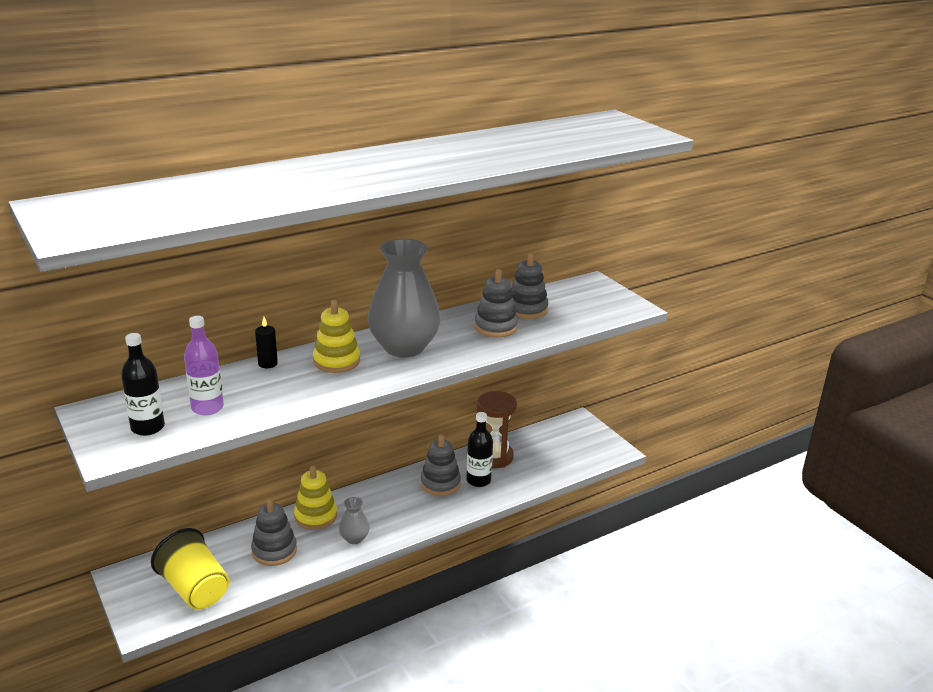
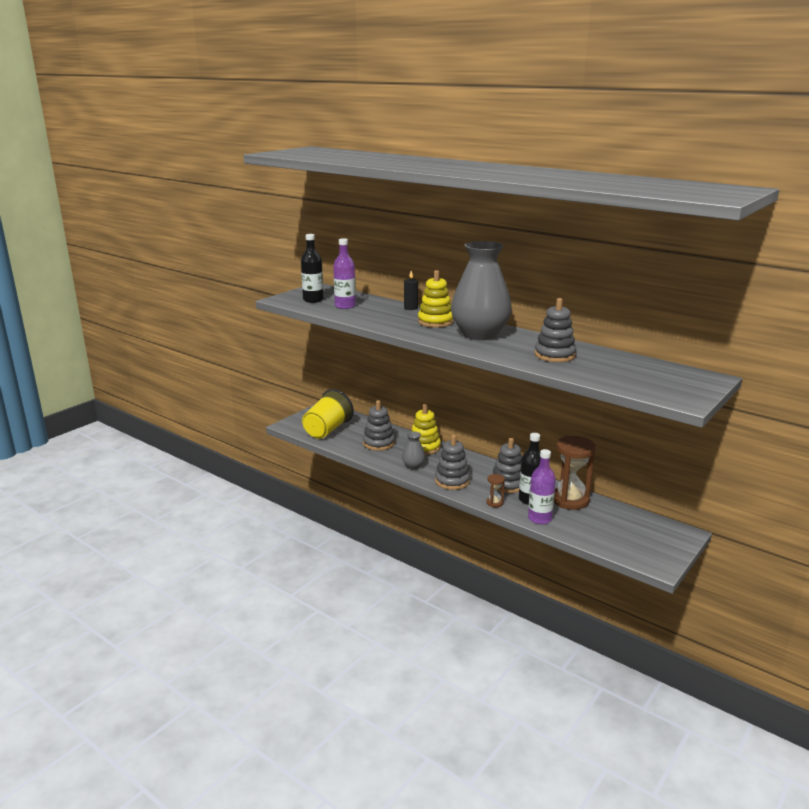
camera: 70 degrees right, 5 degrees down
grey stacking toy [511,253,549,319] -> grey stacking toy moved to [435,435,470,490]
none -> brown hourglass [486,474,505,507]
none -> purple bottle [528,449,556,524]

